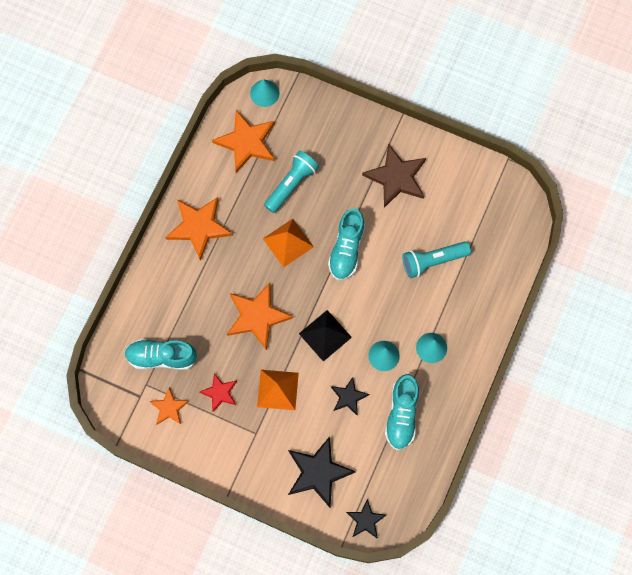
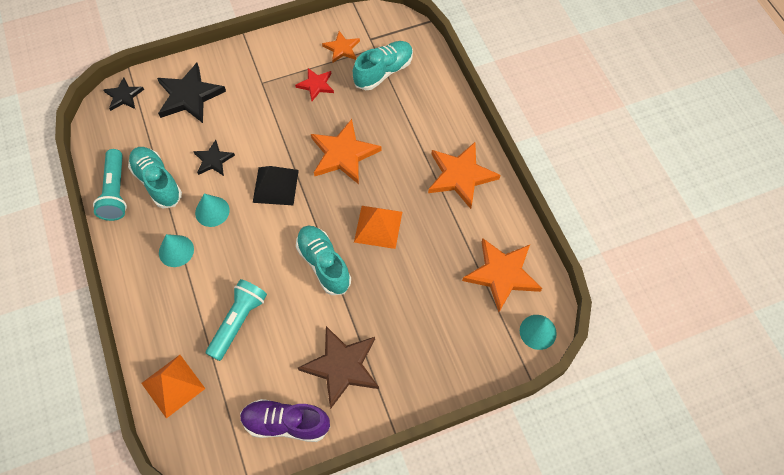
camera: 135 degrees right, 10 degrees down
orange pyramid [257,370,299,410] -> orange pyramid moved to [141,355,205,419]
turquoise flashlight [264,151,319,213] -> turquoise flashlight moved to [93,149,127,221]
none -> purple shoe [240,399,330,442]

